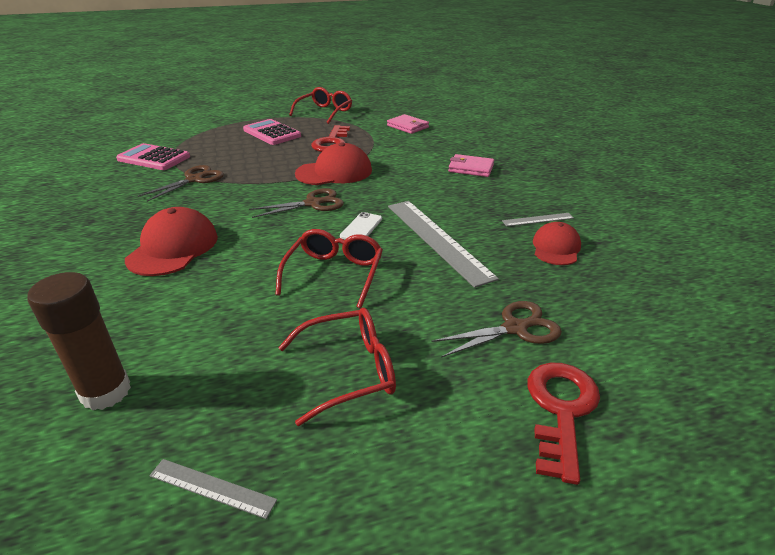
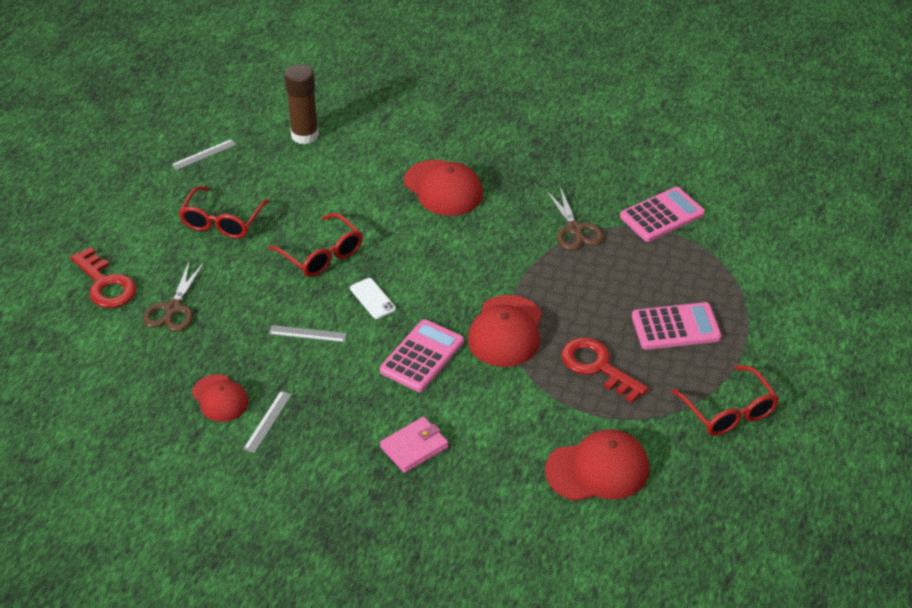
camera: 125 degrees right, 10 degrees up
brown scissors [249,188,344,218] -> none
pink wallet [387,114,429,134] -> red cap [545,430,649,501]
grey ruler [388,201,499,288] -> grey ruler [269,325,347,342], size x0.46
none -> pink calculator [380,319,464,392]

